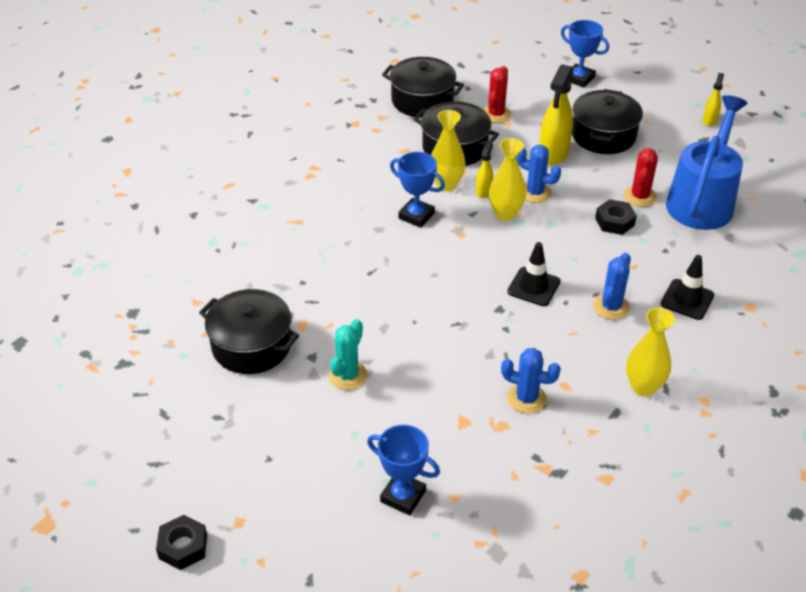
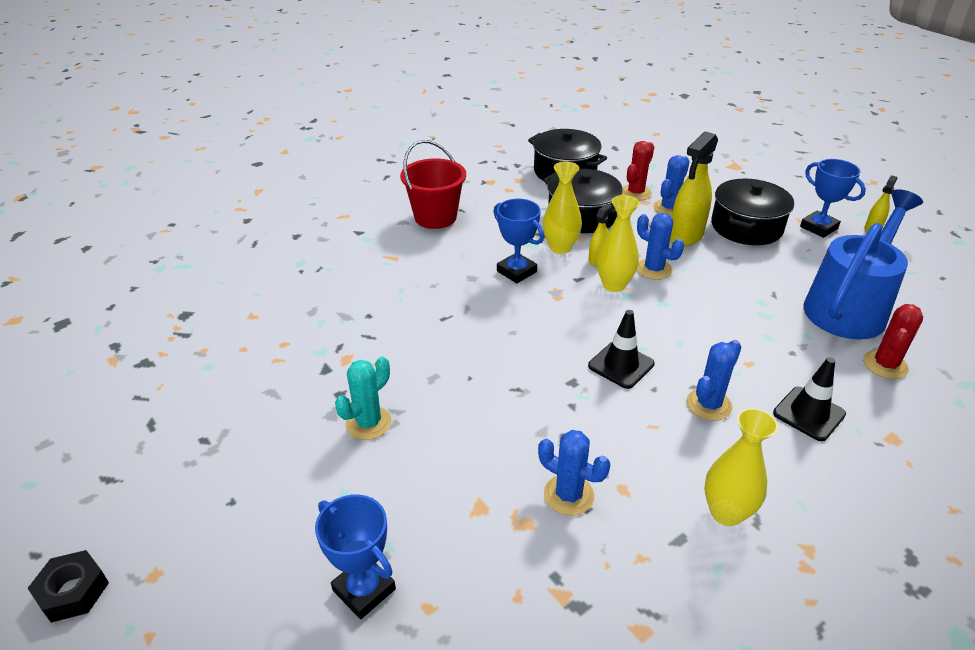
camera: 15 degrees right, 5 degrees down
black pot [199,289,299,374] -> none
blue trophy [561,20,609,88] -> blue trophy moved to [800,159,866,238]
black nut [595,199,637,235] -> none
red cactus [624,148,658,207] -> red cactus moved to [863,304,923,379]
none -> red bucket [400,140,466,229]
none -> blue cactus [653,155,690,216]

